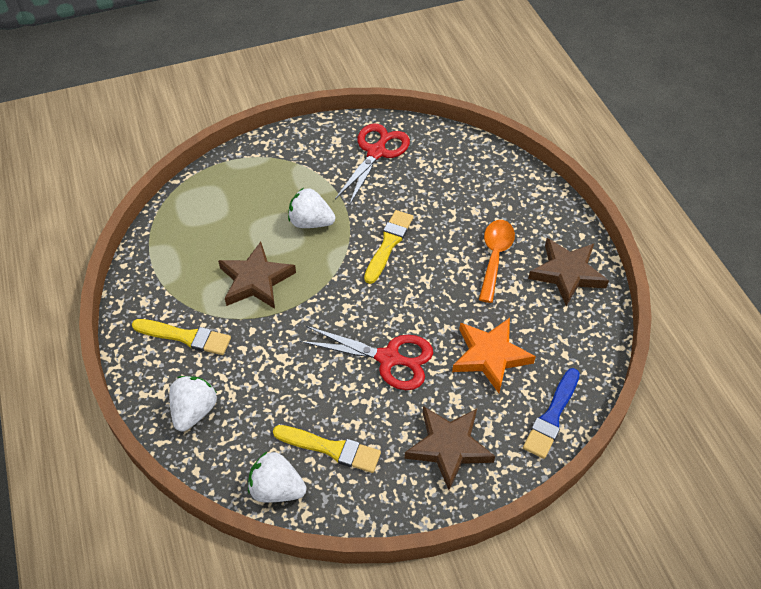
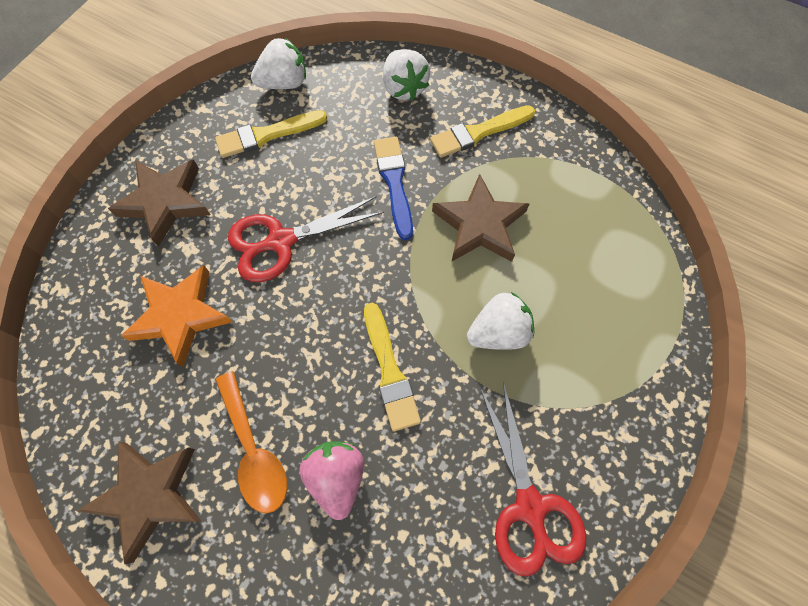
camera: 140 degrees right, 15 degrees up
blue brush [523,368,580,459] -> blue brush moved to [374,137,413,240]
none -> pink strawberry [299,441,364,520]

